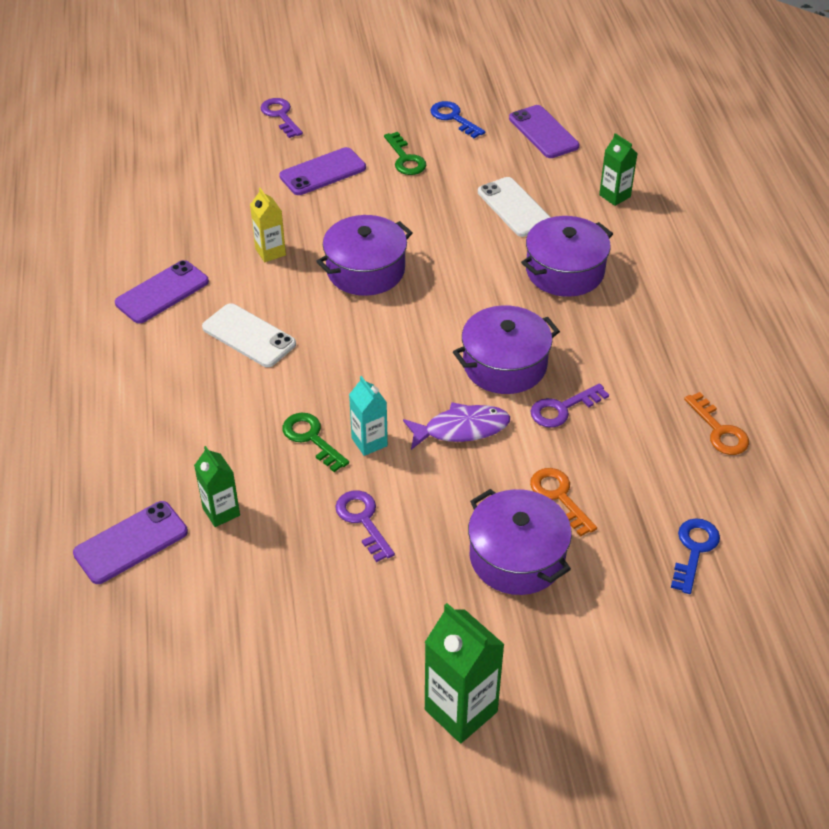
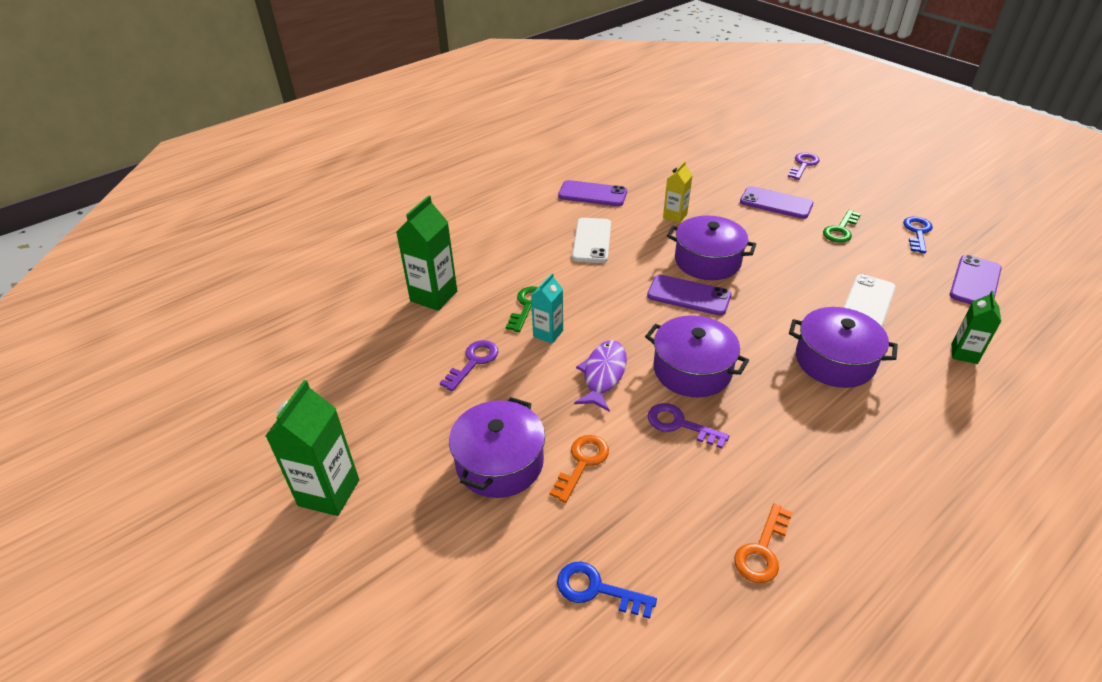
camera: 60 degrees right, 5 degrees down
purple phone [73,501,188,584] -> purple phone moved to [647,275,732,316]
green carton [194,446,240,527] -> green carton [396,195,457,311], size x1.64
purple fish [403,402,510,450] -> purple fish turned 120 degrees counterclockwise [574,340,627,412]
blue key [671,518,720,594] -> blue key turned 150 degrees counterclockwise [557,562,657,619]

